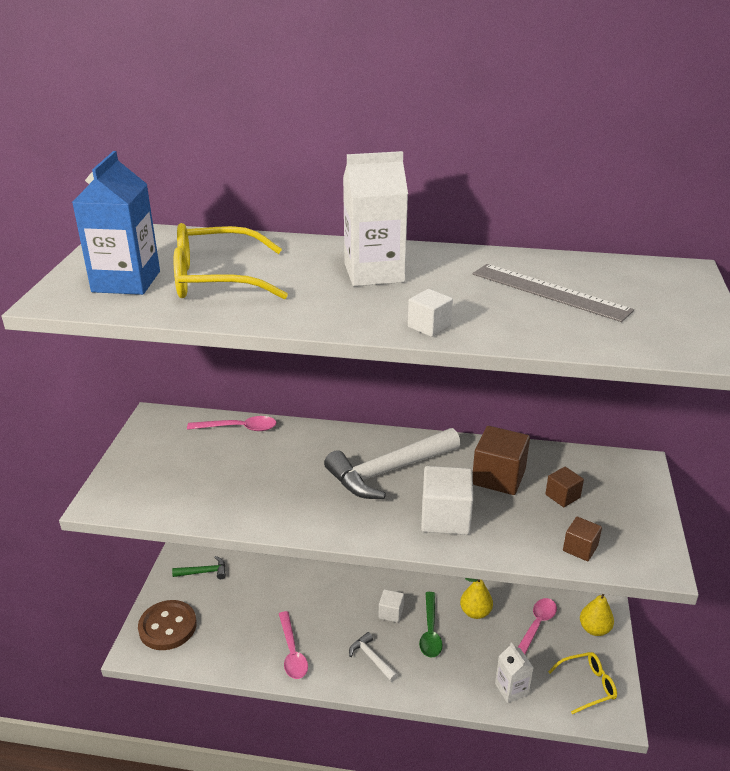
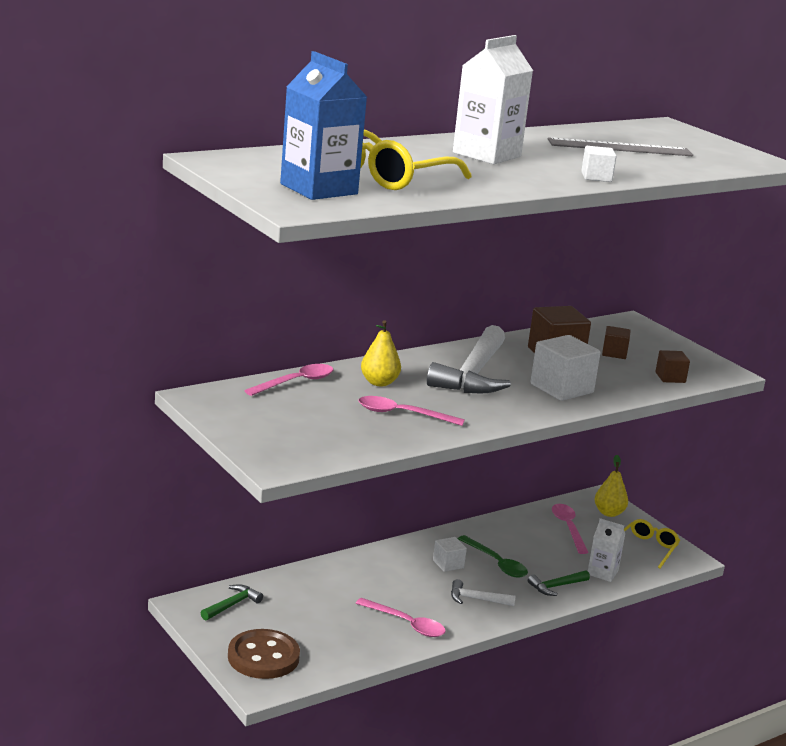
camera: 45 degrees left, 10 degrees down
yellow pear [460,578,493,619] -> yellow pear moved to [361,320,401,386]
none -> pink spoon [358,396,465,426]
none -> green hammer [528,570,590,596]

